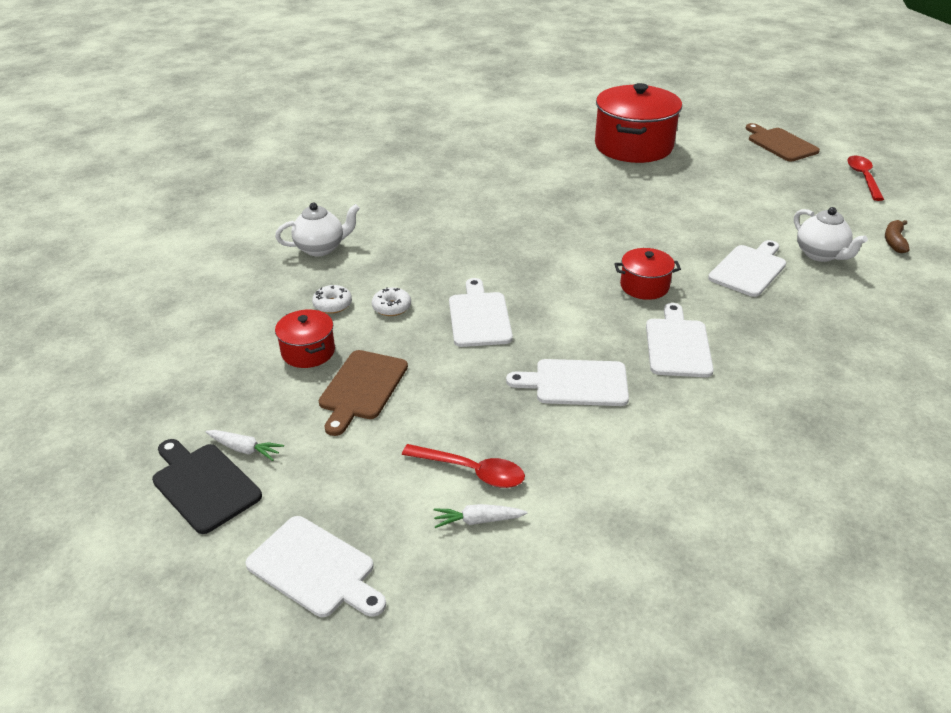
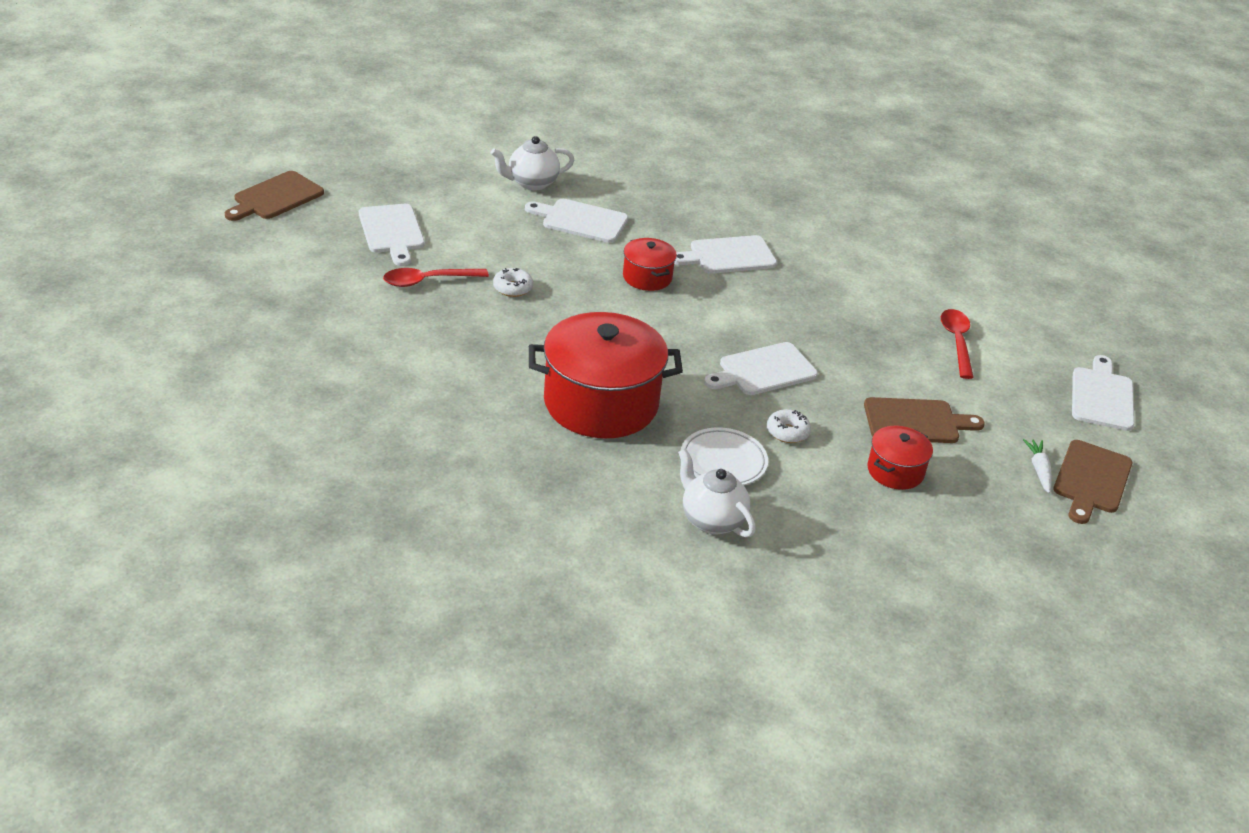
camera: 115 degrees left, 0 degrees up
black cutting board [152,439,262,534] -> brown cutting board [1053,440,1132,524]
white donut [312,285,352,314] -> white donut moved to [493,268,533,297]
white carrot [433,504,527,528] -> none
white cutting board [506,359,629,406] -> white cutting board moved to [359,204,425,266]
red pot [595,83,682,163] -> red pot moved to [529,312,683,438]
white teapot [794,207,868,262] -> white teapot turned 150 degrees counterclockwise [491,136,574,191]
red spoon [847,155,884,201] -> red spoon moved to [383,268,489,287]
brown banana [885,220,910,253] -> none
none -> white plate [681,427,768,485]

